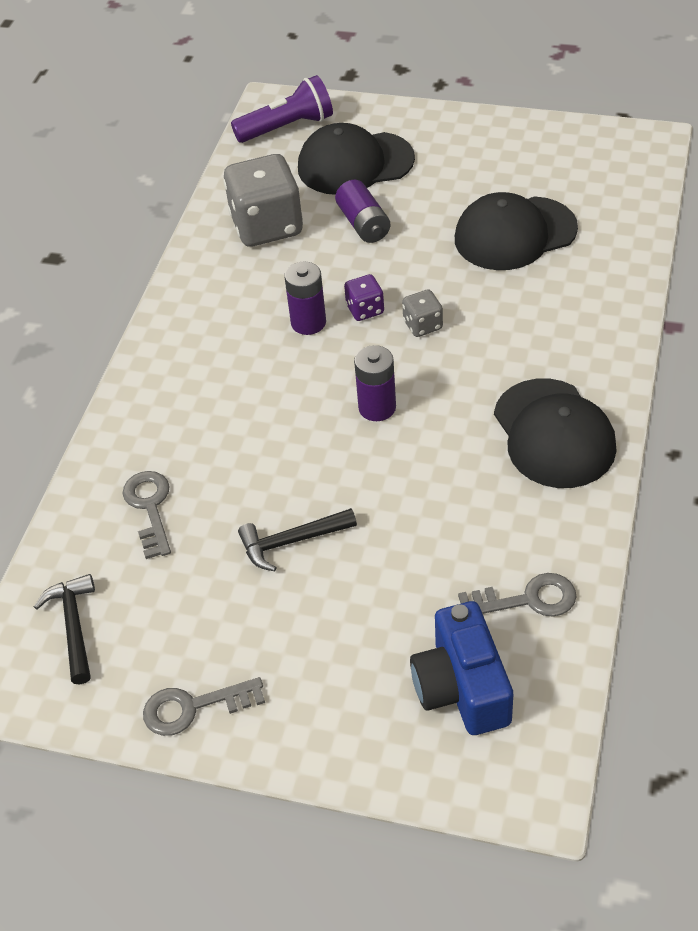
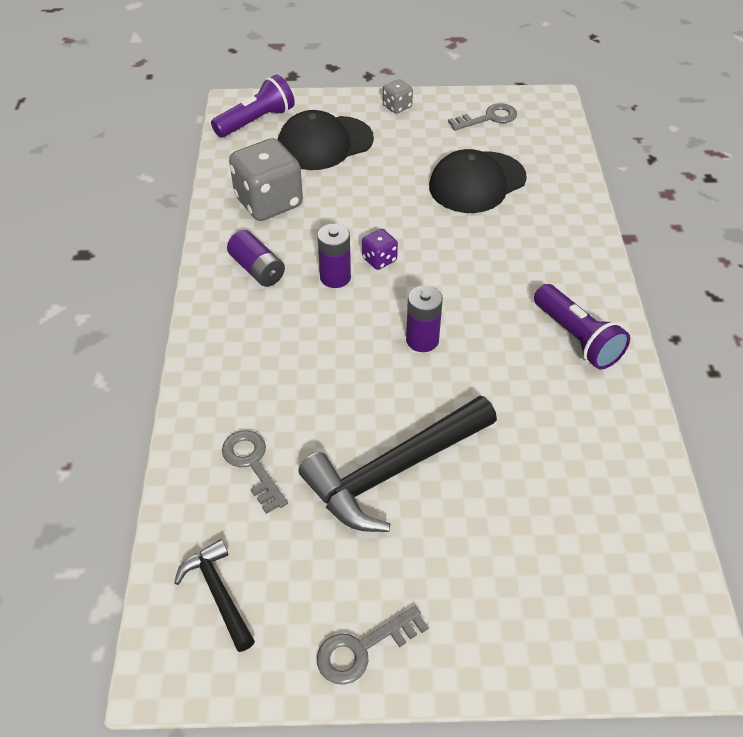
camera: 20 degrees left, 0 degrees up
black hammer [238,508,357,571] -> black hammer [299,396,497,532], size x1.93
purple battery [335,180,390,243] -> purple battery moved to [227,230,285,287]
grey dice [402,289,443,337] -> grey dice moved to [383,79,413,114]
blue camera [410,601,513,735] -> none
grey key [458,573,577,617] -> grey key moved to [448,103,517,131]
black cap [494,379,617,488] -> purple flashlight [534,284,630,369]

